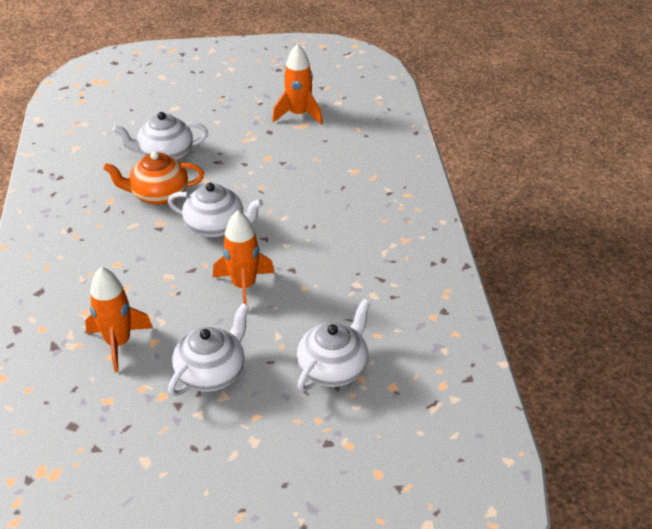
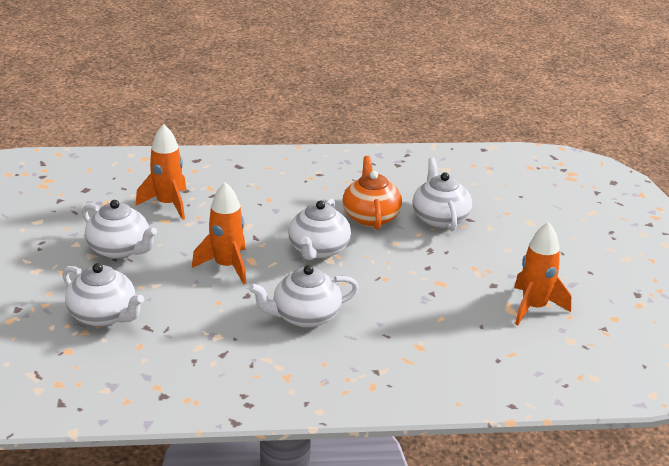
camera: 90 degrees right, 10 degrees down
none -> white teapot [249,265,359,328]

